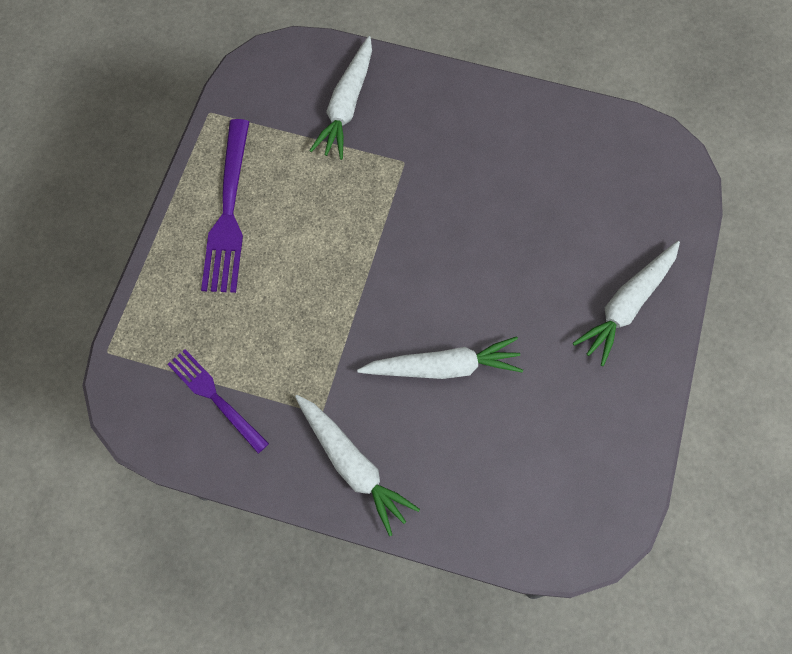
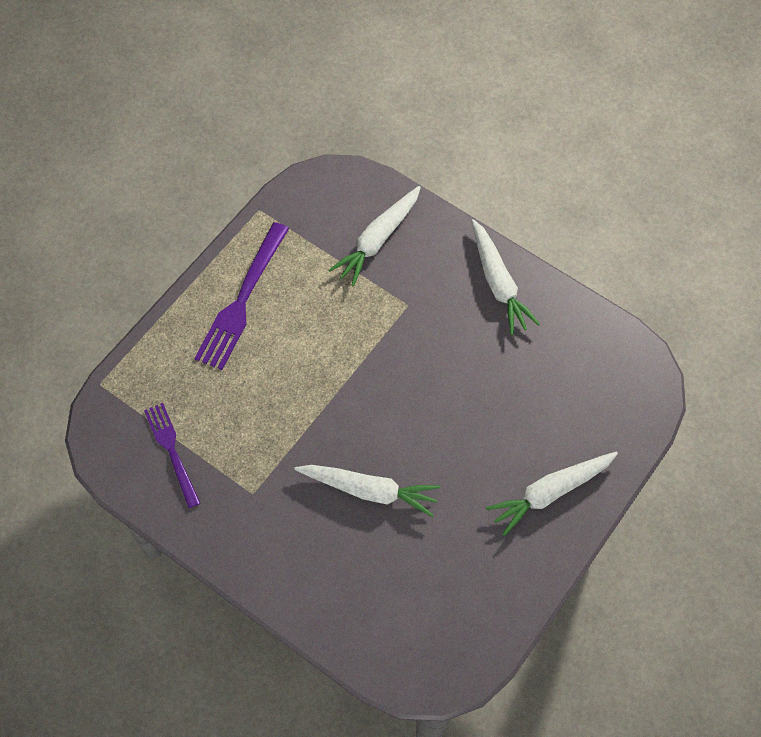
camera: 20 degrees right, 5 degrees down
white carrot [295,395,420,536] -> white carrot moved to [471,219,540,335]

